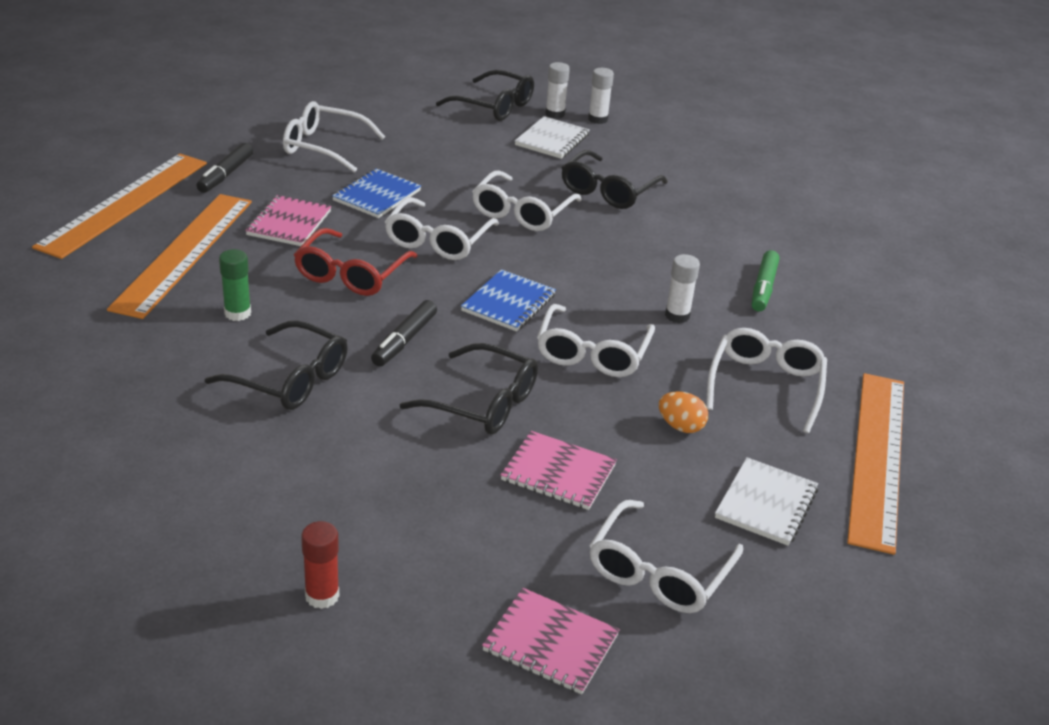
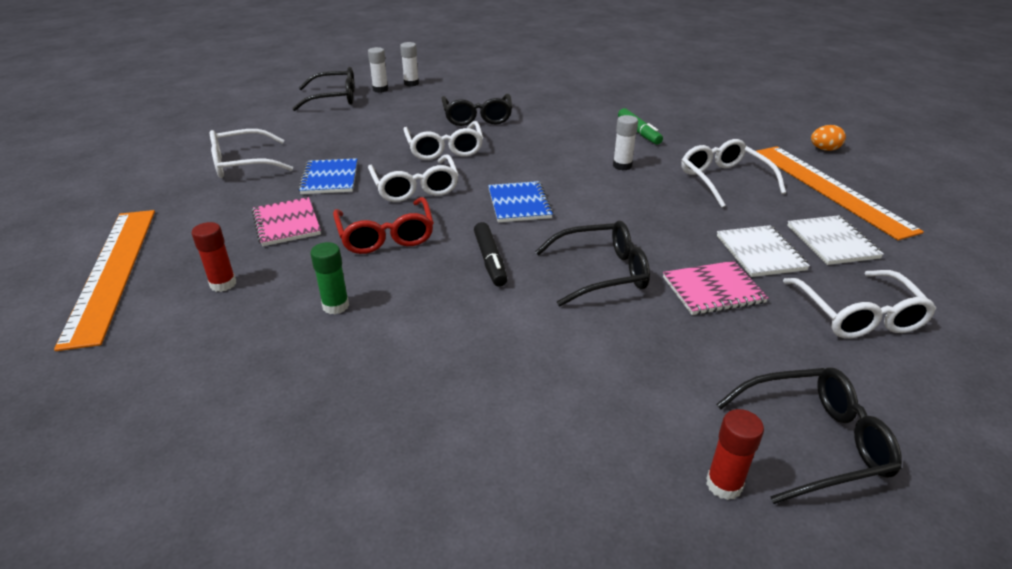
camera: 35 degrees left, 0 degrees up
orange ruler [107,194,252,319] -> red glue stick [191,222,236,292]
black marker [196,143,253,193] -> none
black glasses [205,320,348,410] -> black glasses moved to [716,368,902,504]
pink notebook [482,588,620,695] -> none
white notebook [515,116,590,159] -> white notebook moved to [717,225,810,277]
white glasses [537,304,655,377] -> none
orange egg [659,391,708,433] -> orange egg moved to [811,125,846,151]

